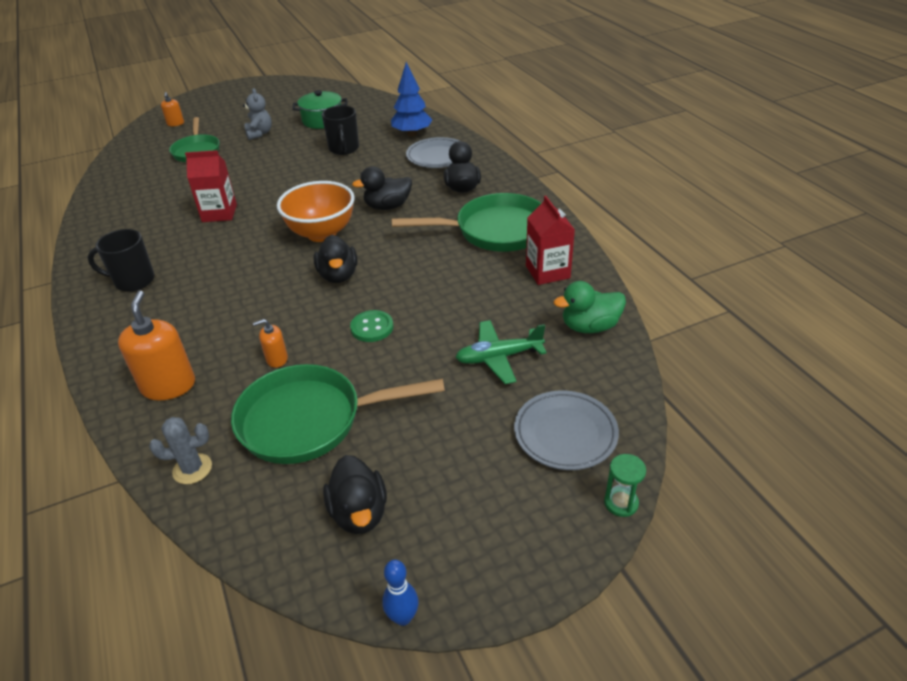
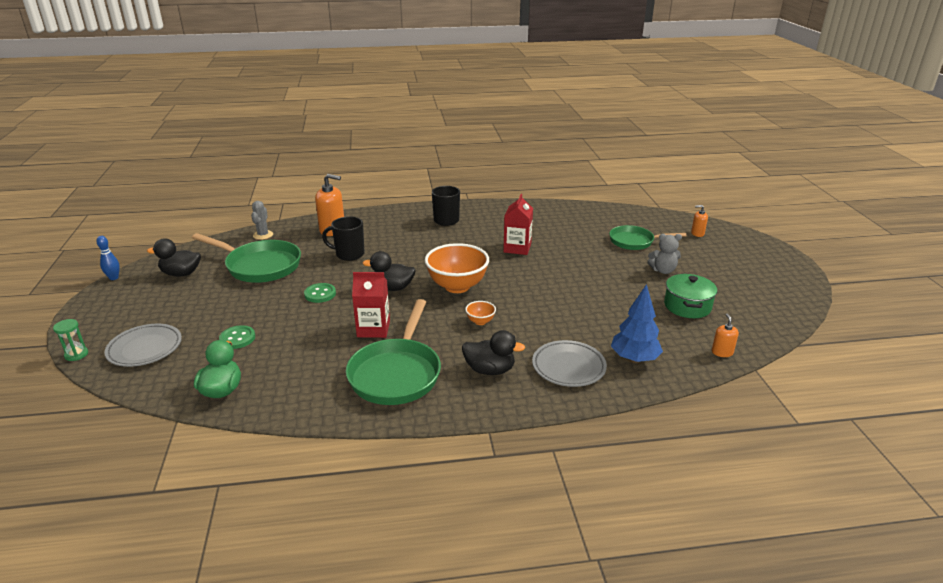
camera: 105 degrees right, 10 degrees down
green pan [231,364,445,464] -> green pan turned 105 degrees clockwise [192,233,301,283]
orange soap dispenser [253,319,288,368] -> orange soap dispenser moved to [712,314,739,357]
black mug [322,105,359,155] -> black mug moved to [322,216,365,261]
black duck [352,166,412,210] -> orange bowl [465,301,496,325]
green plane [455,320,547,384] -> green button [219,325,255,349]
red carton [526,196,575,285] -> red carton moved to [352,272,390,338]

